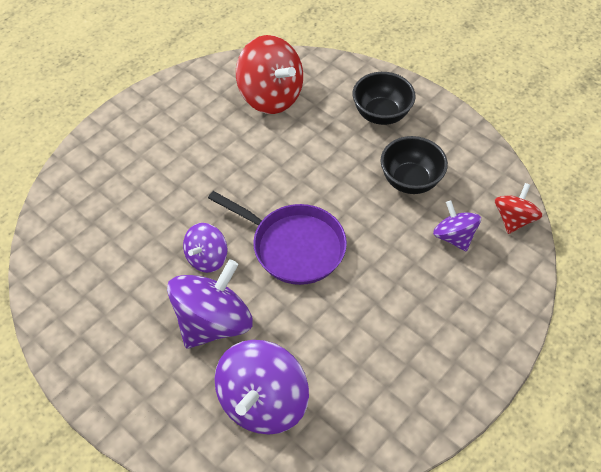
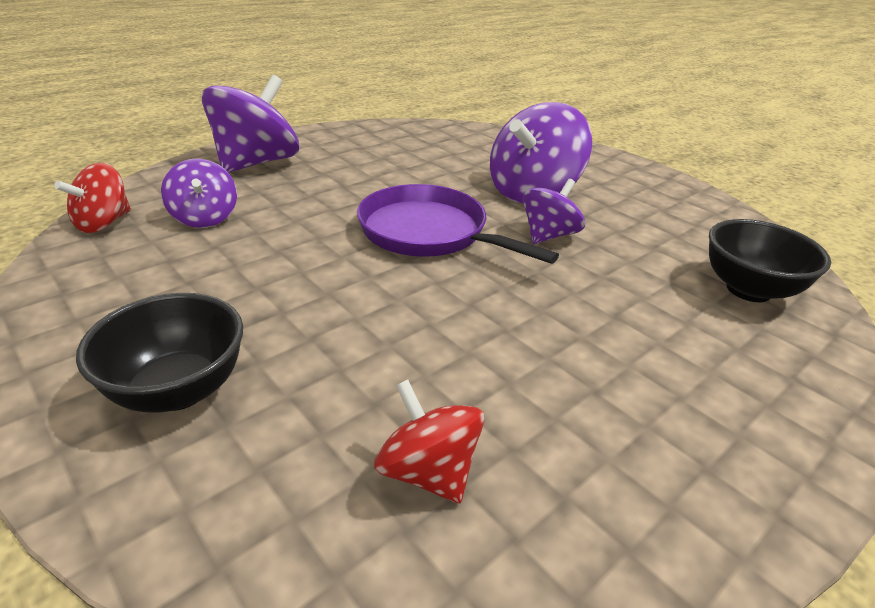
camera: 175 degrees left, 20 degrees down
purple spinning top [214,340,309,435] -> purple spinning top moved to [202,75,299,173]
red spinning top [236,35,303,114] -> red spinning top [374,379,484,503], size x0.57
black bowl [381,136,448,194] -> black bowl moved to [709,219,831,302]

